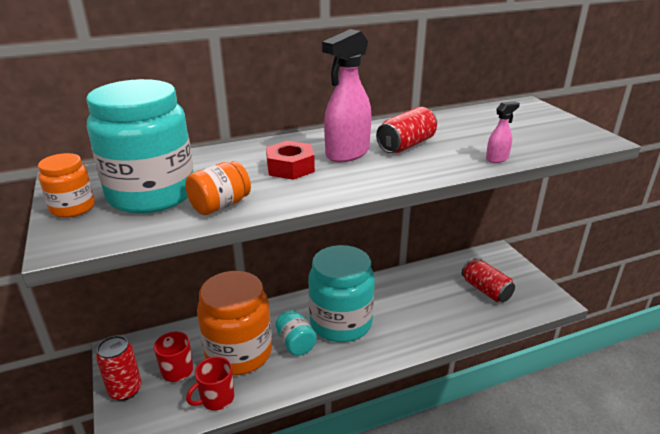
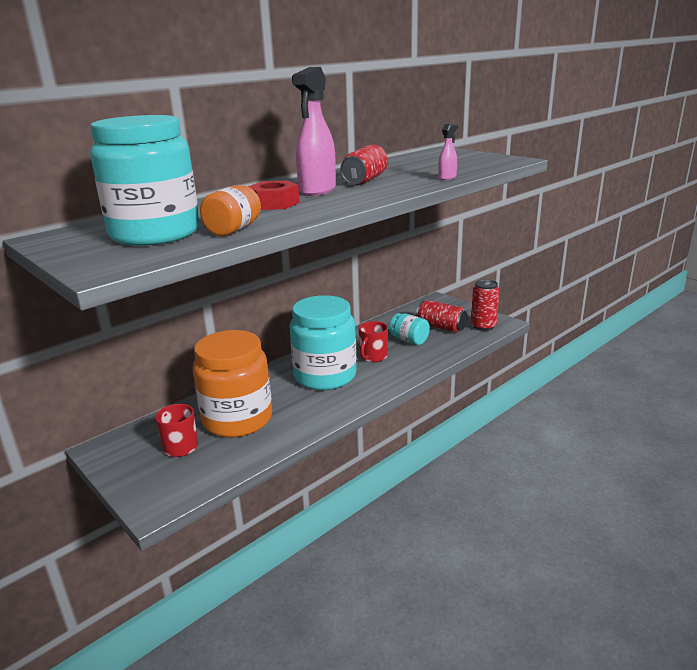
camera: 20 degrees left, 5 degrees down
orange jar [38,153,95,218] -> none
red can [96,335,142,401] -> red can moved to [471,279,500,331]
red mug [186,357,234,410] -> red mug moved to [359,321,388,362]
turquoise jar [276,310,317,356] -> turquoise jar moved to [389,313,430,345]

